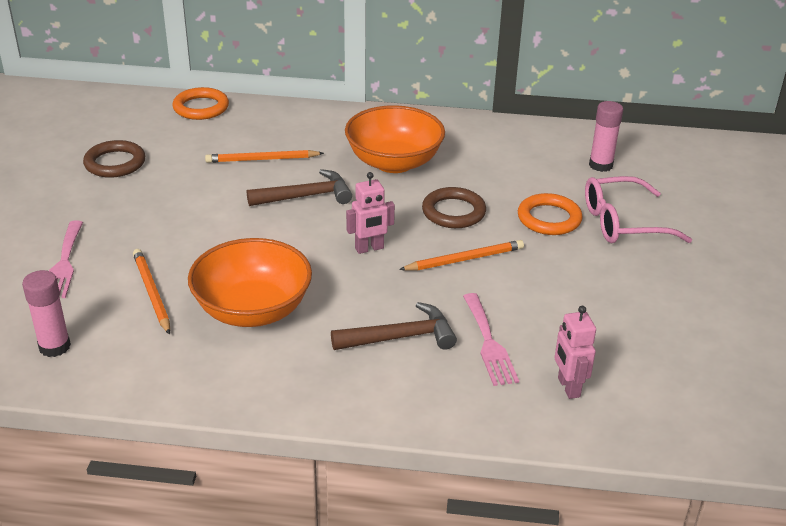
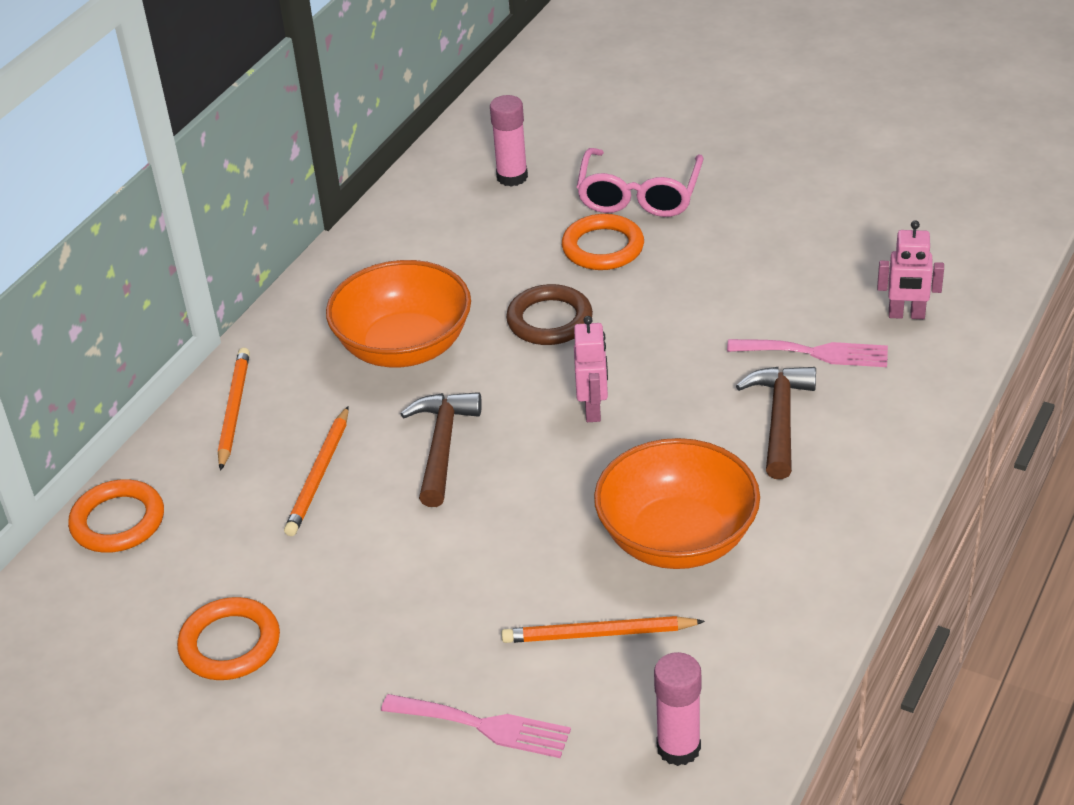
camera: 65 degrees left, 5 degrees up
brown ring [83,140,145,178] -> orange ring [177,597,280,680]
orange pencil [399,240,524,271] -> orange pencil moved to [218,348,250,471]

